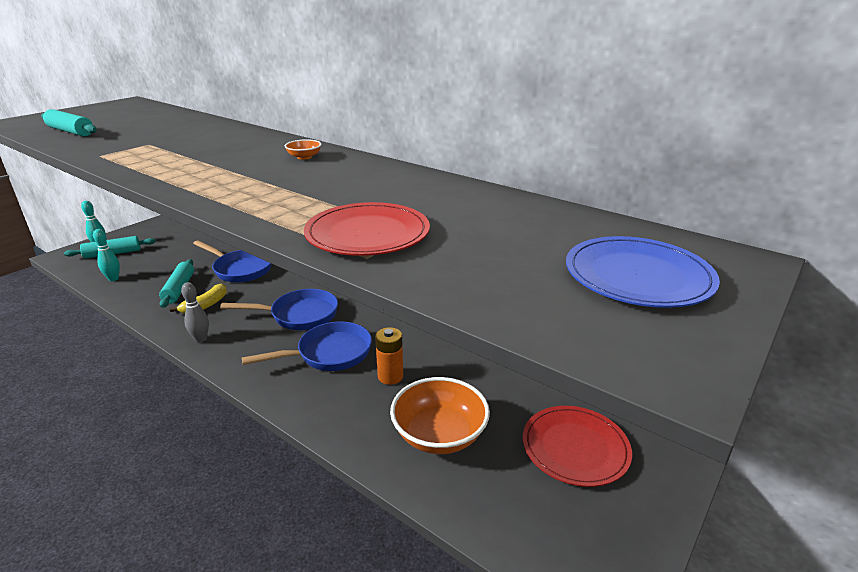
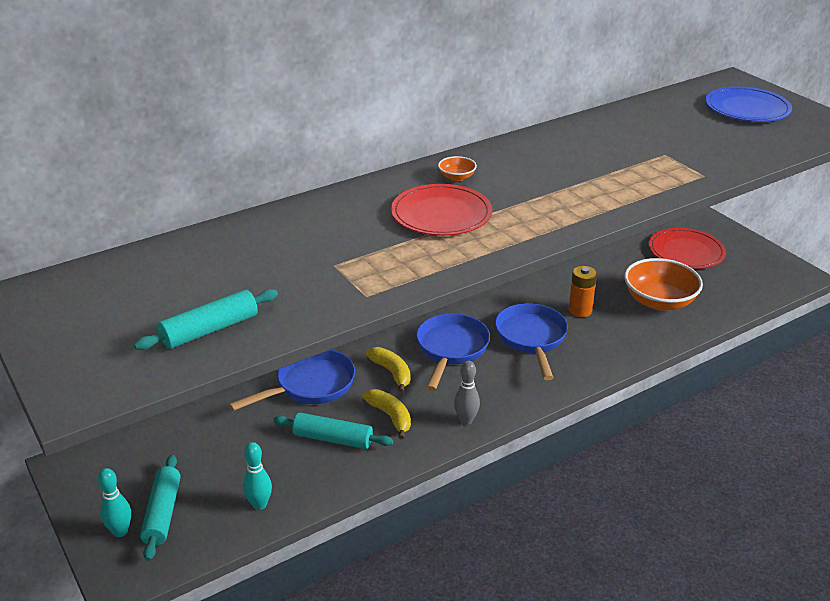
camera: 70 degrees left, 5 degrees up
red plate [304,202,430,256] -> red plate moved to [391,184,492,236]
none -> yellow banana [366,347,411,393]

